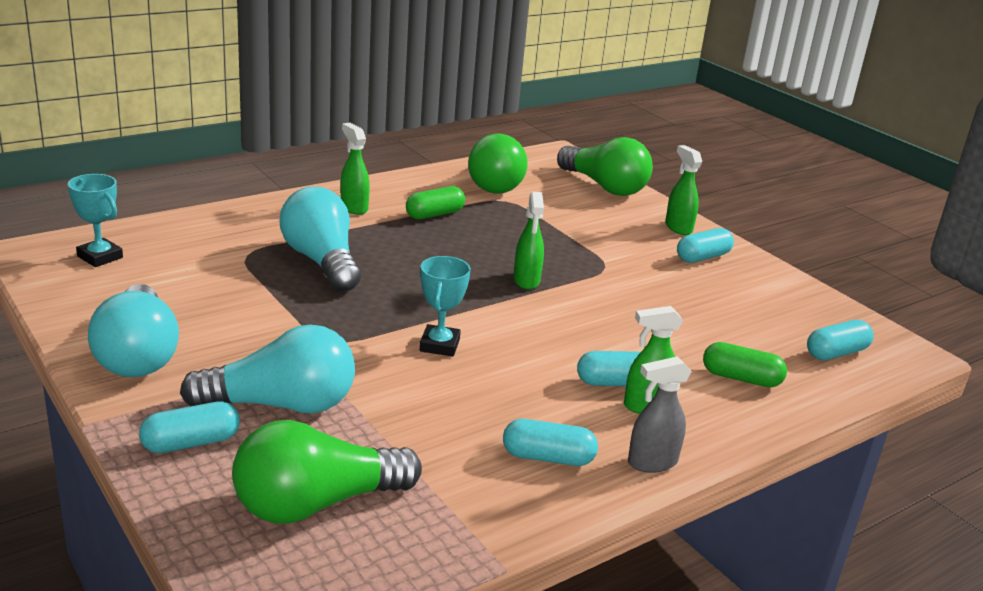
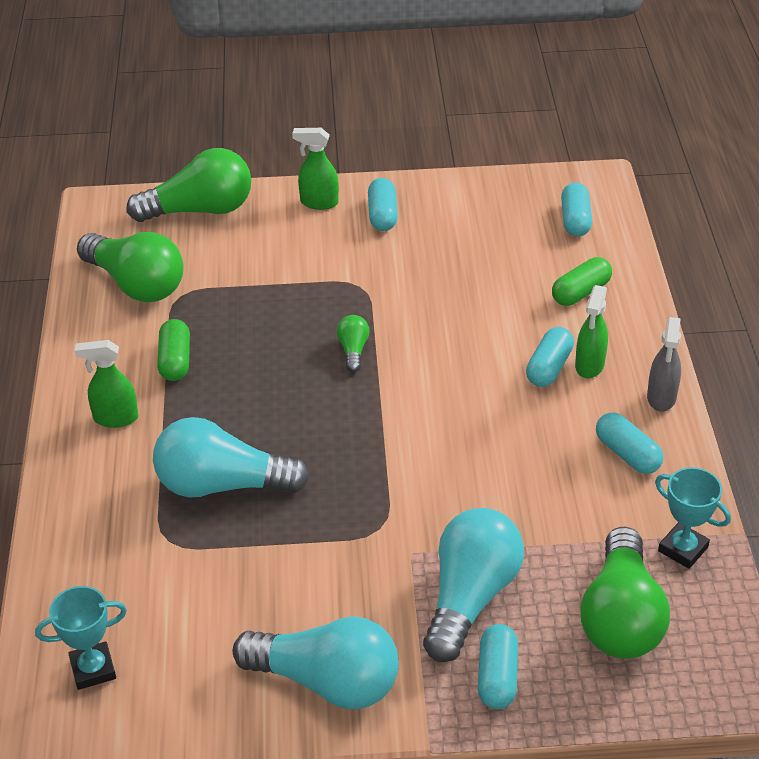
camera: 55 degrees left, 15 degrees up
turquoise trophy [420,256,471,357] -> turquoise trophy moved to [655,467,731,569]
turquoise capsule [503,419,598,466] -> turquoise capsule turned 75 degrees counterclockwise [596,412,663,474]
green spray bottle [513,192,544,290] -> green light bulb [337,315,369,372]

